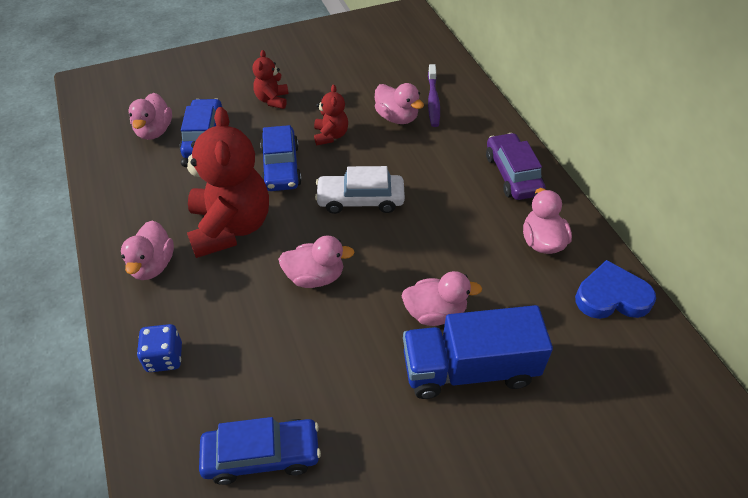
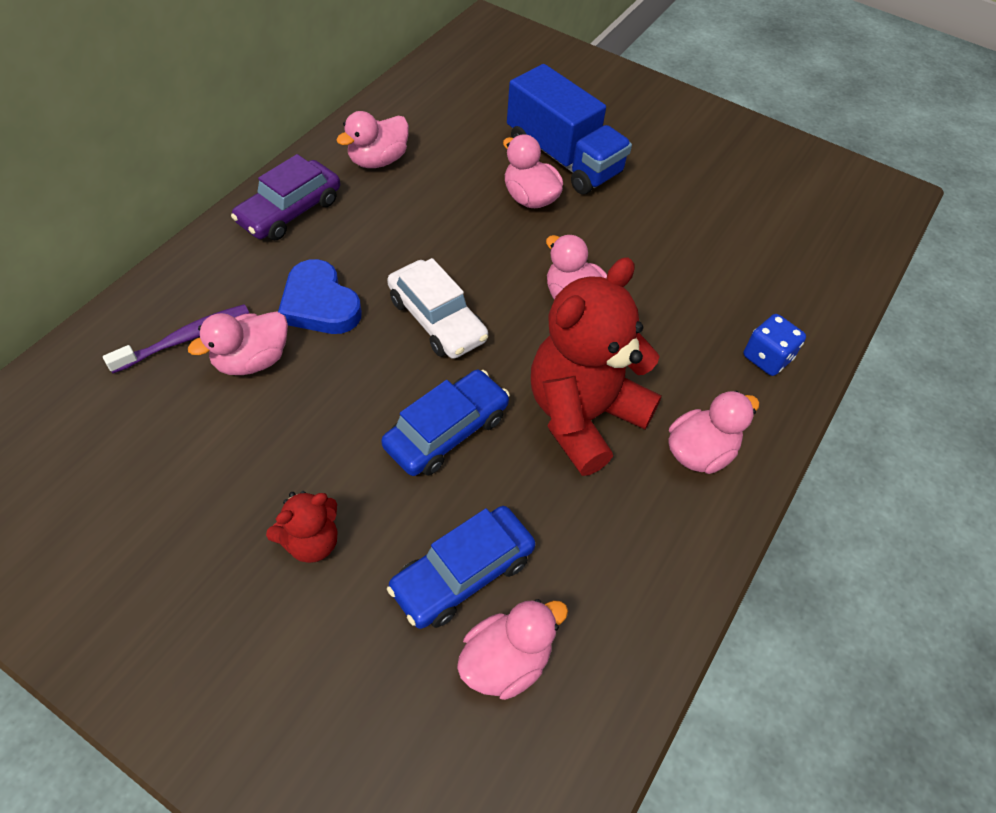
camera: 130 degrees left, 5 degrees up
blue car [199,417,321,485] -> none
red teddy bear [314,85,348,145] -> none
pink duck [375,83,424,124] -> pink duck turned 135 degrees counterclockwise [188,311,288,375]
blue heart [575,260,656,319] -> blue heart moved to [278,259,362,334]

